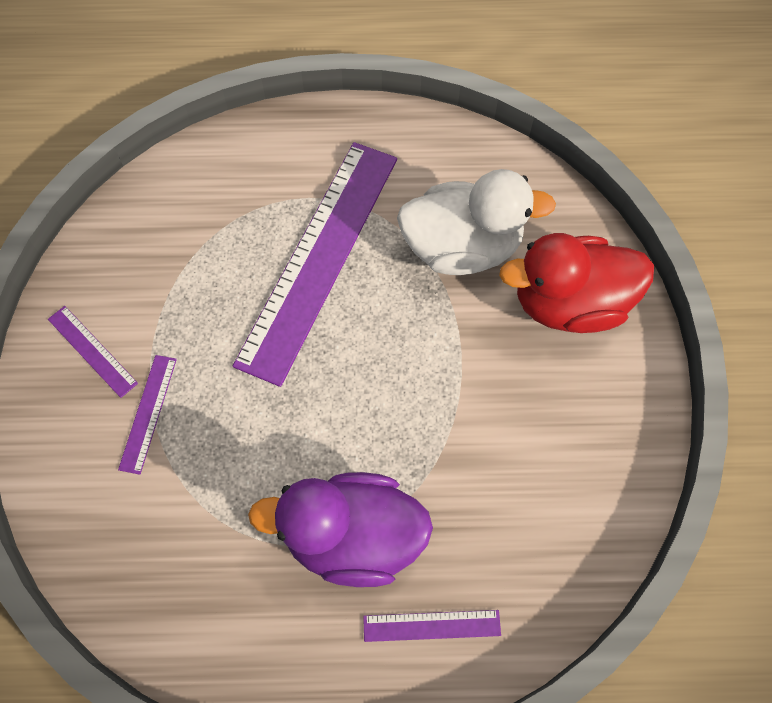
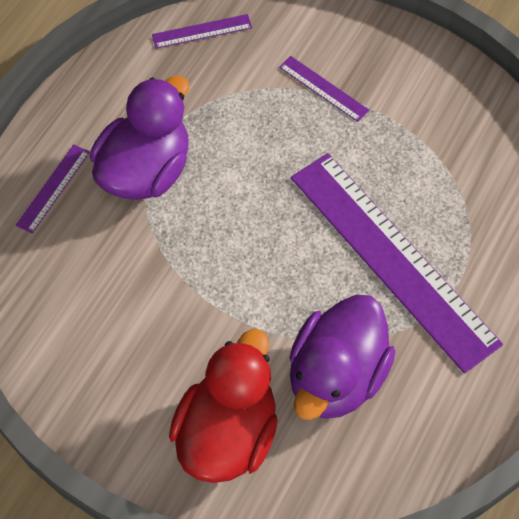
camera: 120 degrees right, 5 degrees down
purple ruler [48,306,138,398] -> purple ruler moved to [152,14,252,49]
white duck [397,169,556,275] -> purple duck [290,294,396,420]

